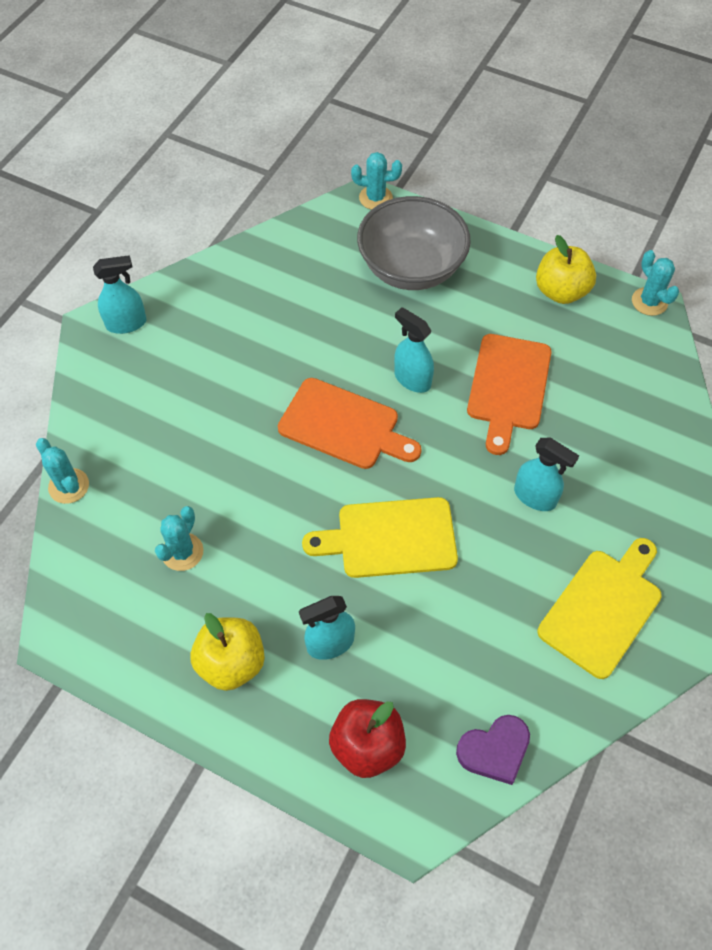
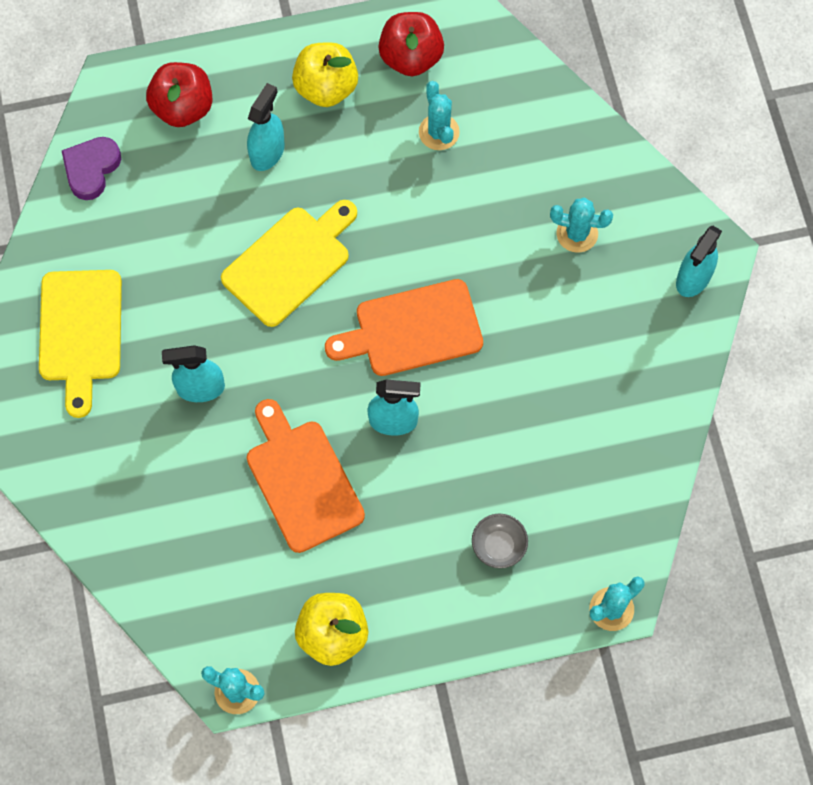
camera: 140 degrees right, 10 degrees up
turquoise cactus [36,438,89,504] -> turquoise cactus moved to [550,197,613,253]
grey bowl [357,196,471,290] -> grey bowl [472,513,528,568], size x0.41
none -> red apple [378,12,444,76]

